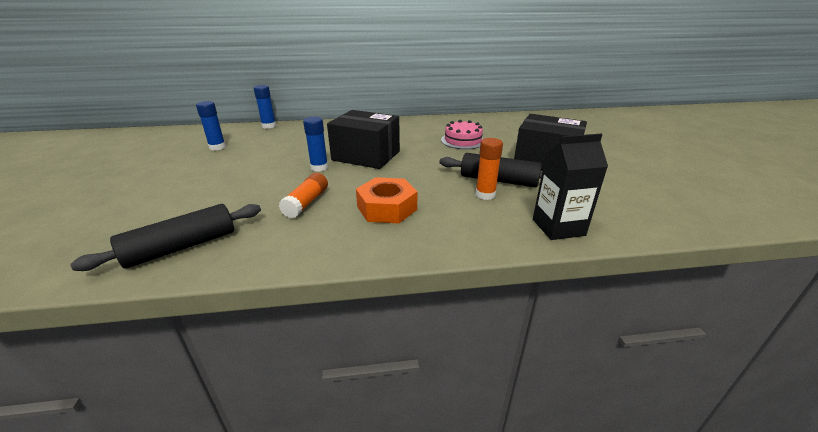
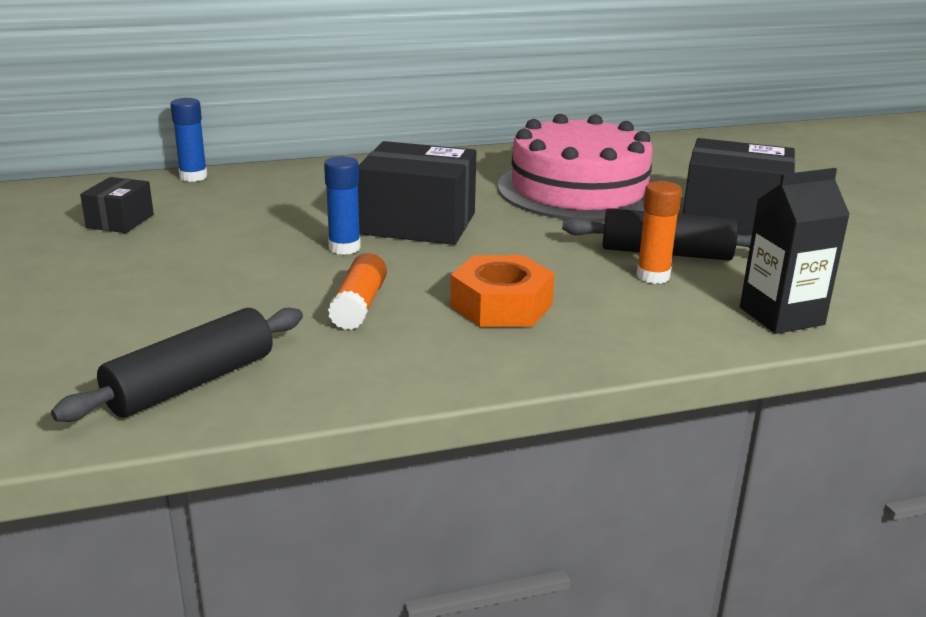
camera: 10 degrees left, 5 degrees down
blue glue stick [196,101,226,150] -> black box [80,177,154,233]
pink cake [441,120,484,149] -> pink cake [498,114,654,221], size x2.03

